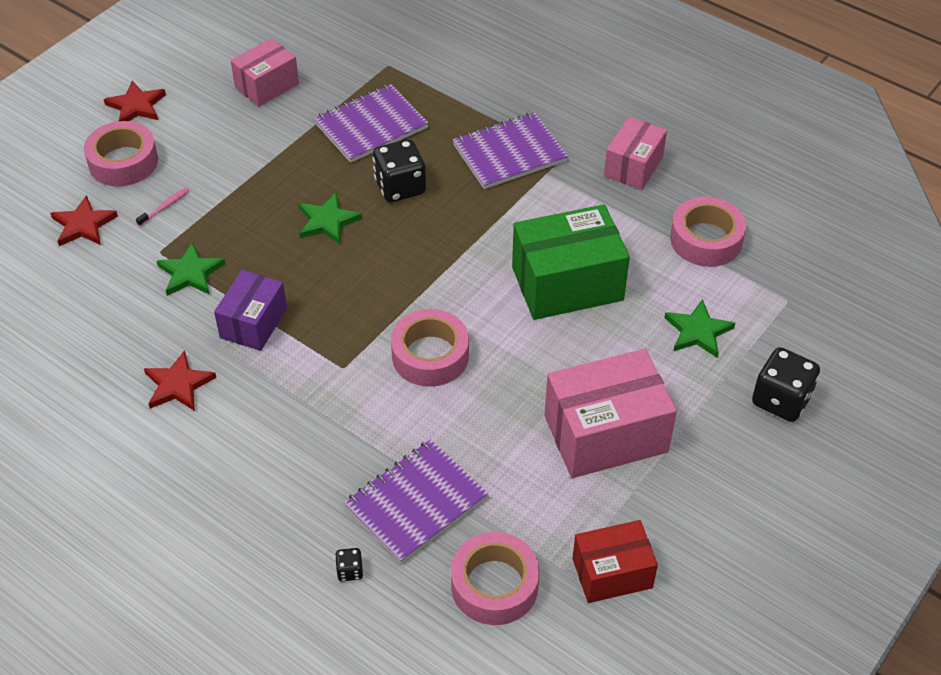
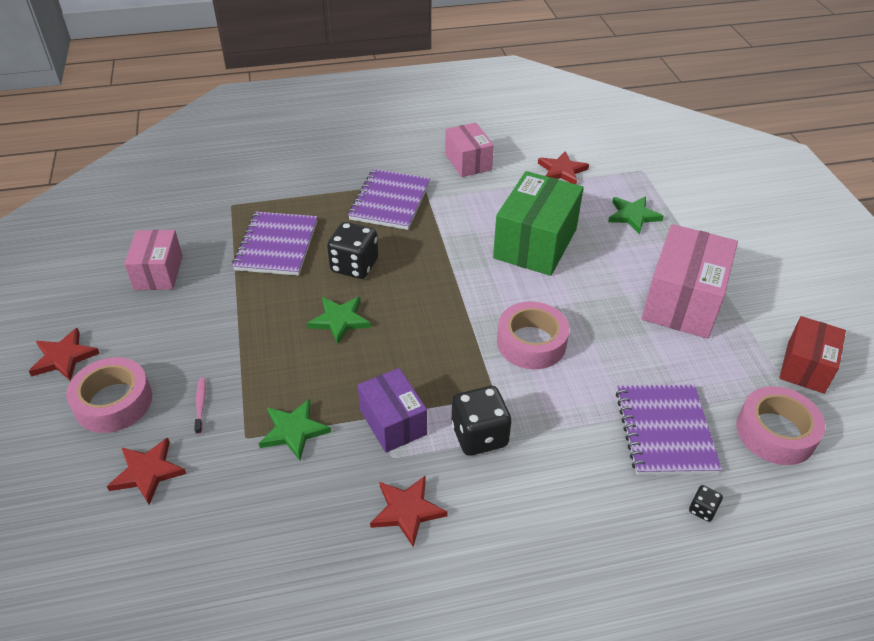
camera: 50 degrees left, 5 degrees down
pink tape [670,197,746,267] -> red star [538,151,589,185]
black dice [752,347,820,422] -> black dice moved to [451,386,512,456]

